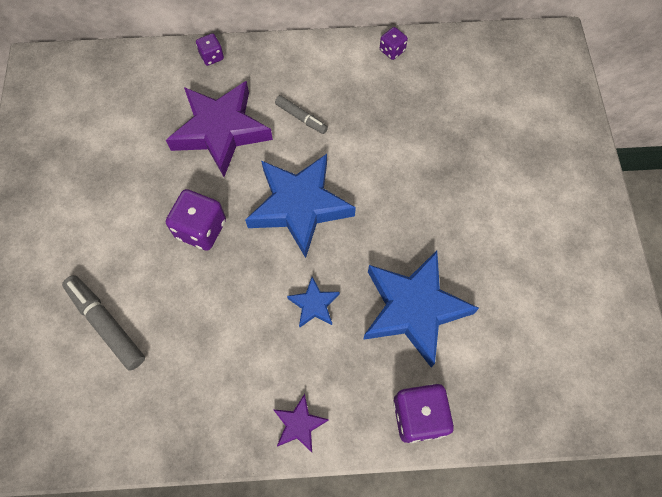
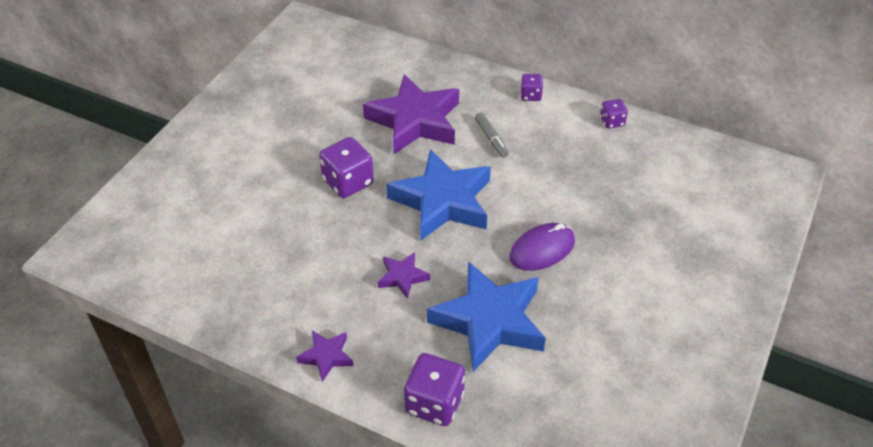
camera: 30 degrees right, 20 degrees down
grey marker [62,275,145,371] -> none
purple dice [196,33,224,66] -> purple dice moved to [521,74,543,101]
blue star [287,277,340,328] -> purple star [378,252,430,299]
none -> purple mouse [509,223,575,271]

